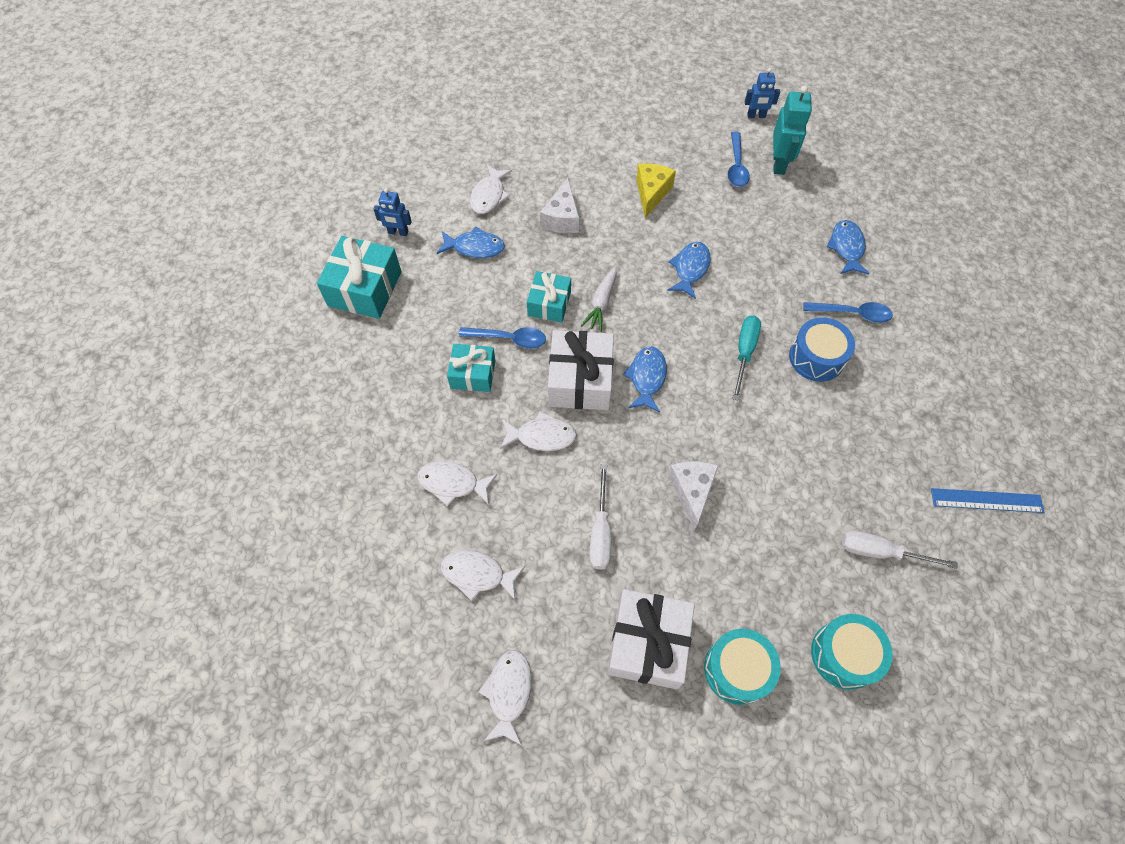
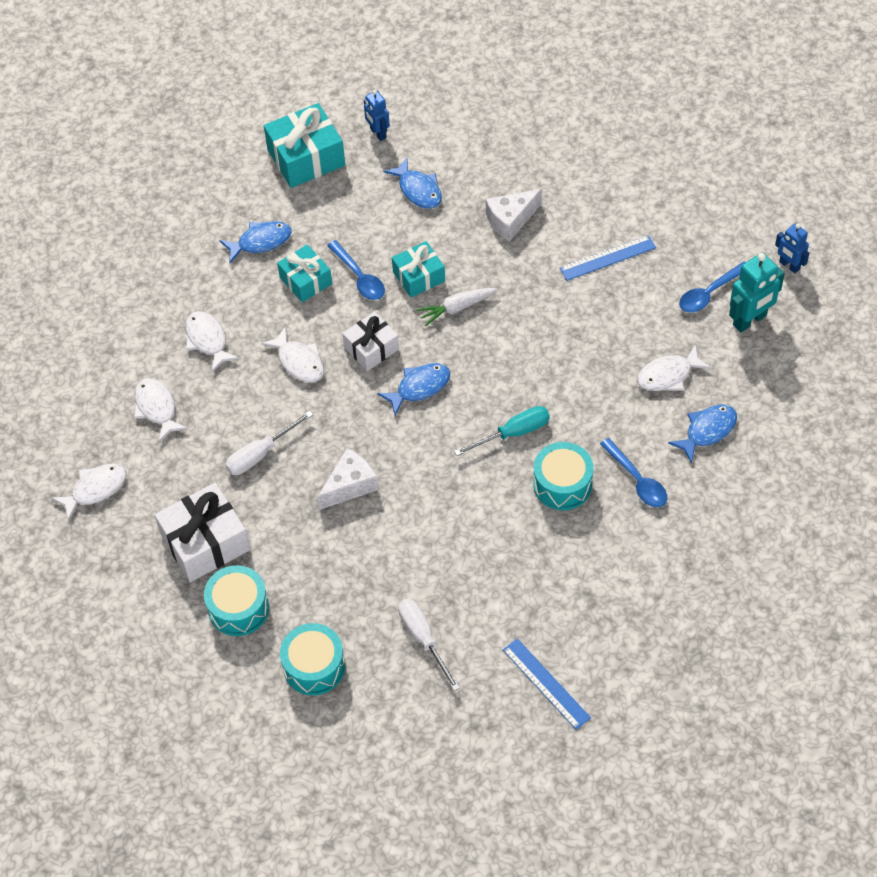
camera: 50 degrees right, 5 degrees down
white fish [470,165,512,214] -> white fish moved to [637,345,712,391]
white gift [548,330,614,410] -> white gift [342,312,399,371], size x0.63
yellow cheese [636,163,676,218] -> blue ruler [560,235,656,281]
blue fish [667,242,711,299] -> blue fish moved to [220,221,292,263]
blue drum [789,317,855,382] -> turquoise drum [533,442,594,510]

